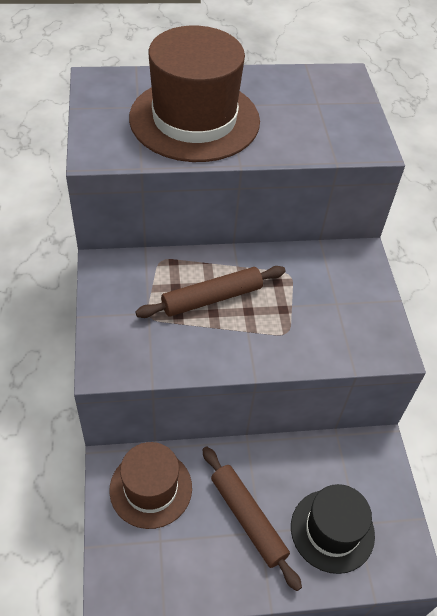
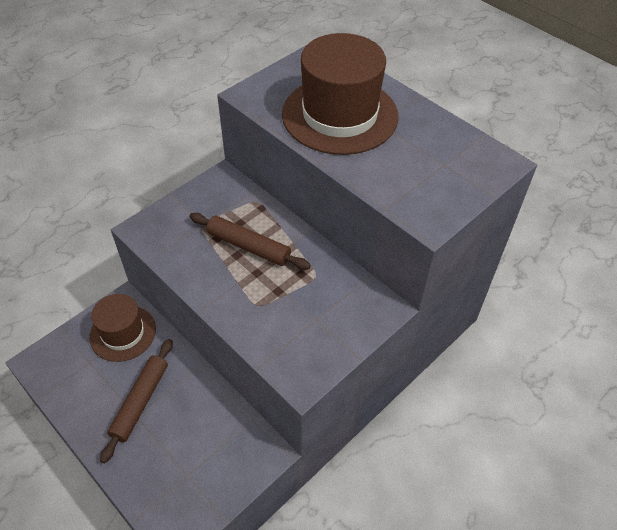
camera: 55 degrees right, 0 degrees up
black hat [291,484,375,574] -> none

